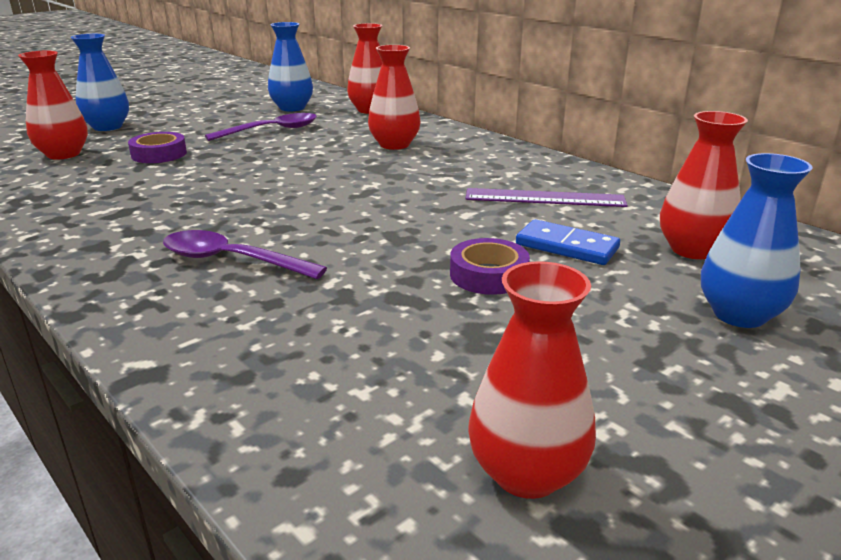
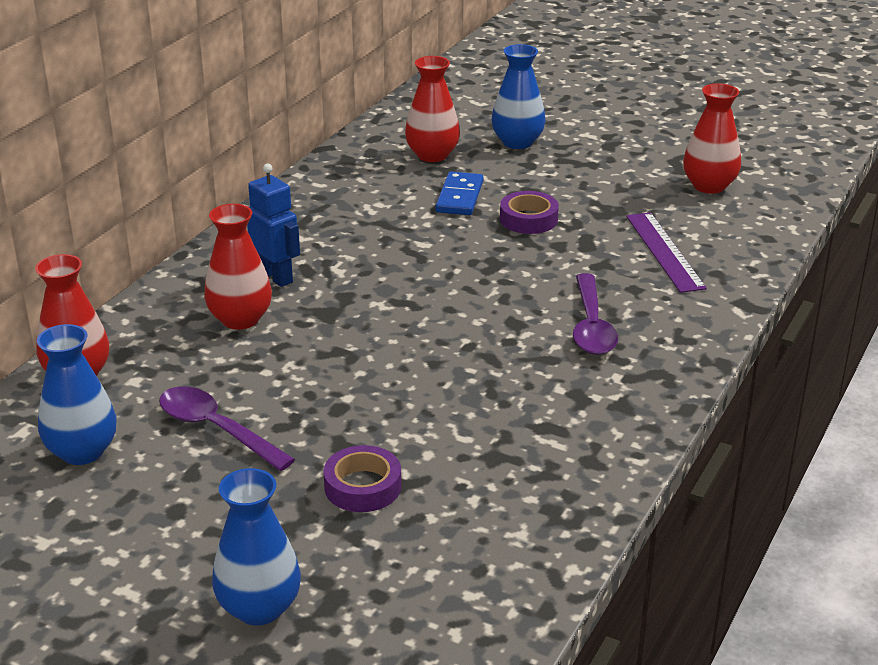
camera: 110 degrees left, 5 degrees up
red vase [18,51,88,160] -> none
purple ruler [466,188,628,207] -> purple ruler moved to [626,212,707,293]
none -> blue robot [247,164,300,287]

